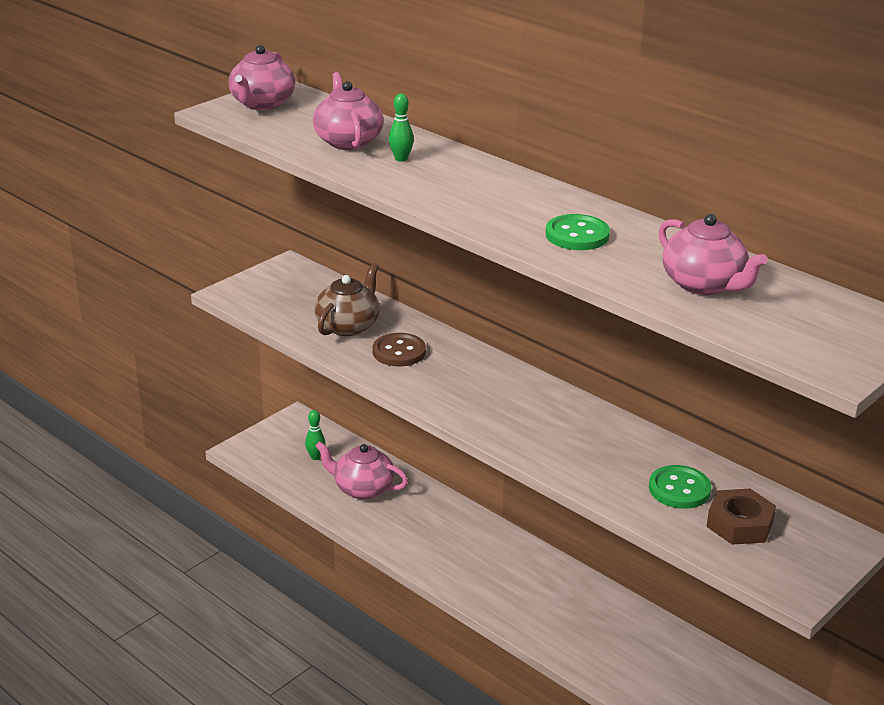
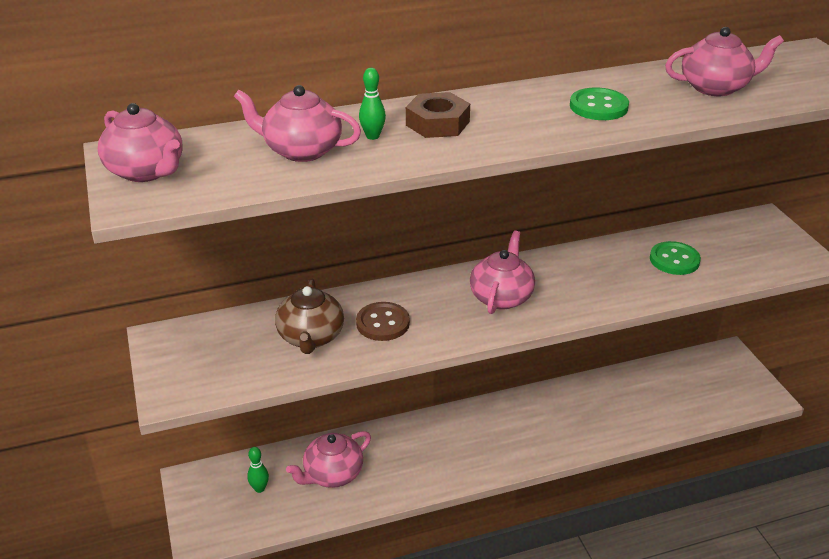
camera: 60 degrees left, 5 degrees up
brown teapot [314,263,380,336] -> brown teapot turned 150 degrees counterclockwise [275,278,344,354]
brown nut [706,489,776,545] -> brown nut moved to [406,92,470,138]
none -> pink teapot [470,230,535,314]

